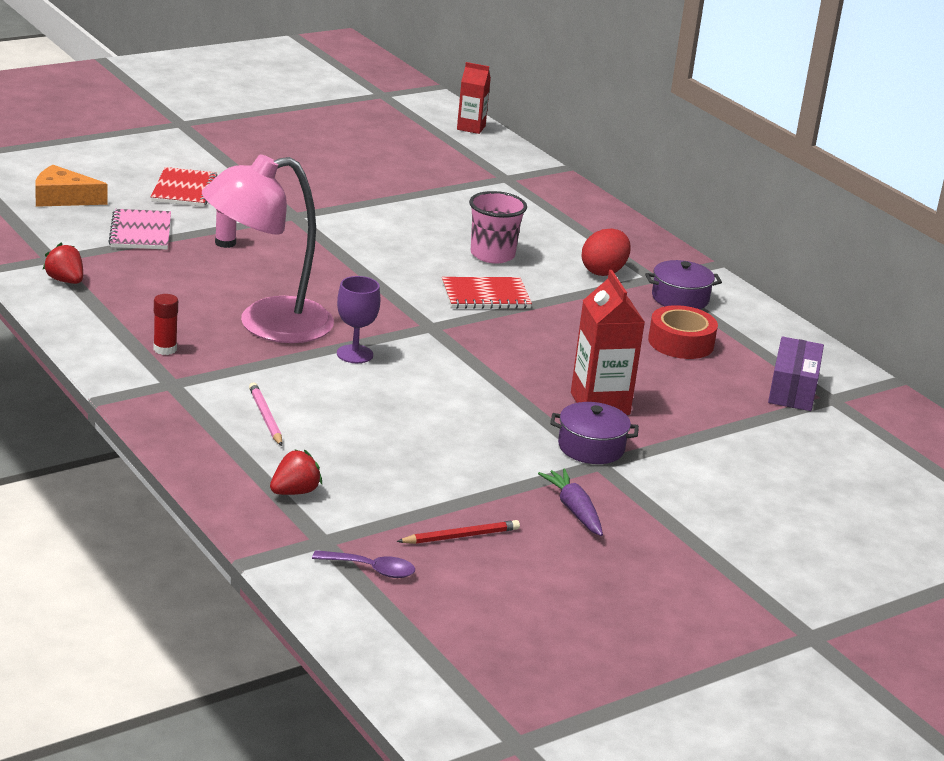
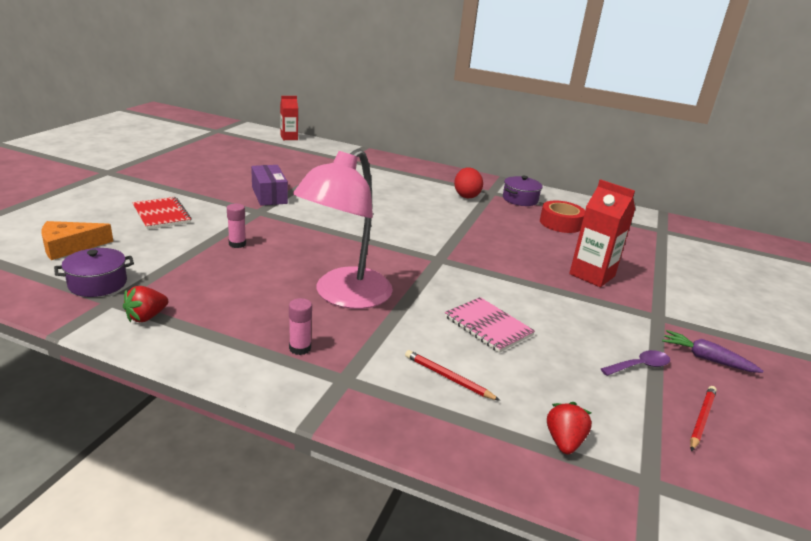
camera: 35 degrees left, 0 degrees up
red strawberry [43,243,83,284] -> red strawberry turned 60 degrees counterclockwise [123,286,168,322]
pink notebook [108,209,171,249] -> pink notebook moved to [445,297,535,353]
red glue stick [154,294,178,355] -> pink glue stick [289,298,312,355]
pink pencil [249,382,282,446] -> red pencil [405,350,500,401]
purple spoon [312,550,415,578] -> purple spoon moved to [601,350,670,376]
purple goblet [337,276,380,363] -> none
red notebook [442,277,532,309] -> none
pink cup [469,191,527,263] -> none
purple pot [550,402,639,464] -> purple pot moved to [54,248,134,297]
purple box [768,336,824,411] -> purple box moved to [251,165,288,206]

